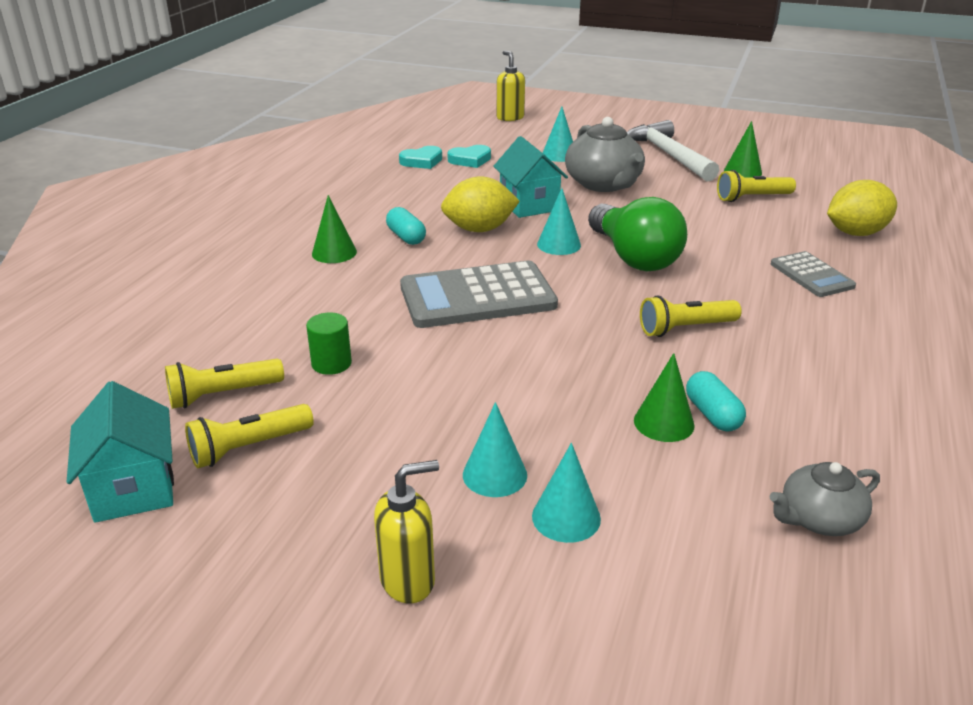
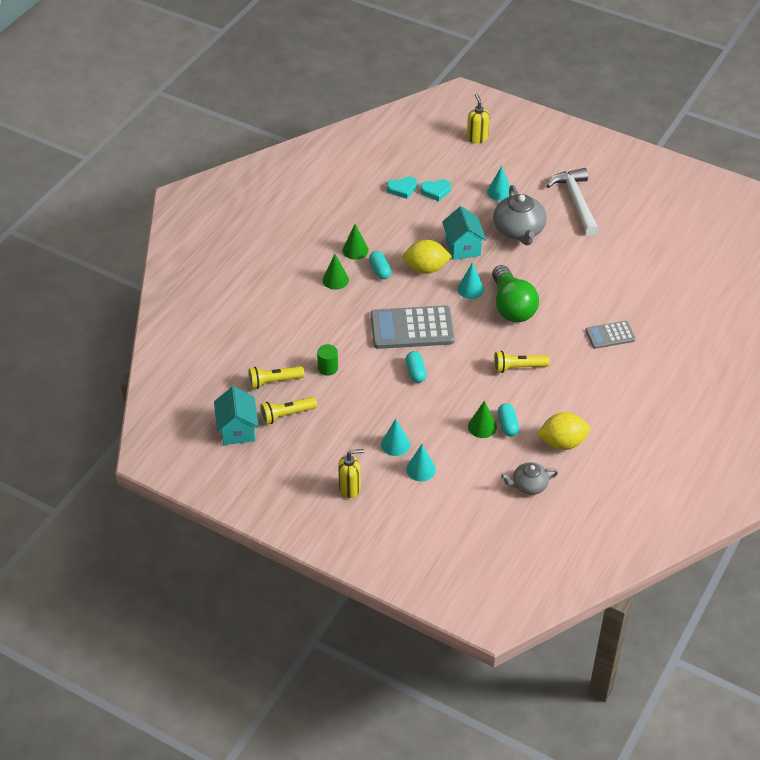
camera: 10 degrees right, 15 degrees up
yellow flashlight [717,170,796,202] -> none
green cone [724,121,762,177] -> green cone moved to [343,224,369,260]
grey calculator [771,251,856,297] -> grey calculator turned 90 degrees clockwise [585,321,636,349]
yellow lemon [827,180,897,236] -> yellow lemon moved to [537,412,590,450]
none -> turquoise capsule [406,351,427,383]

